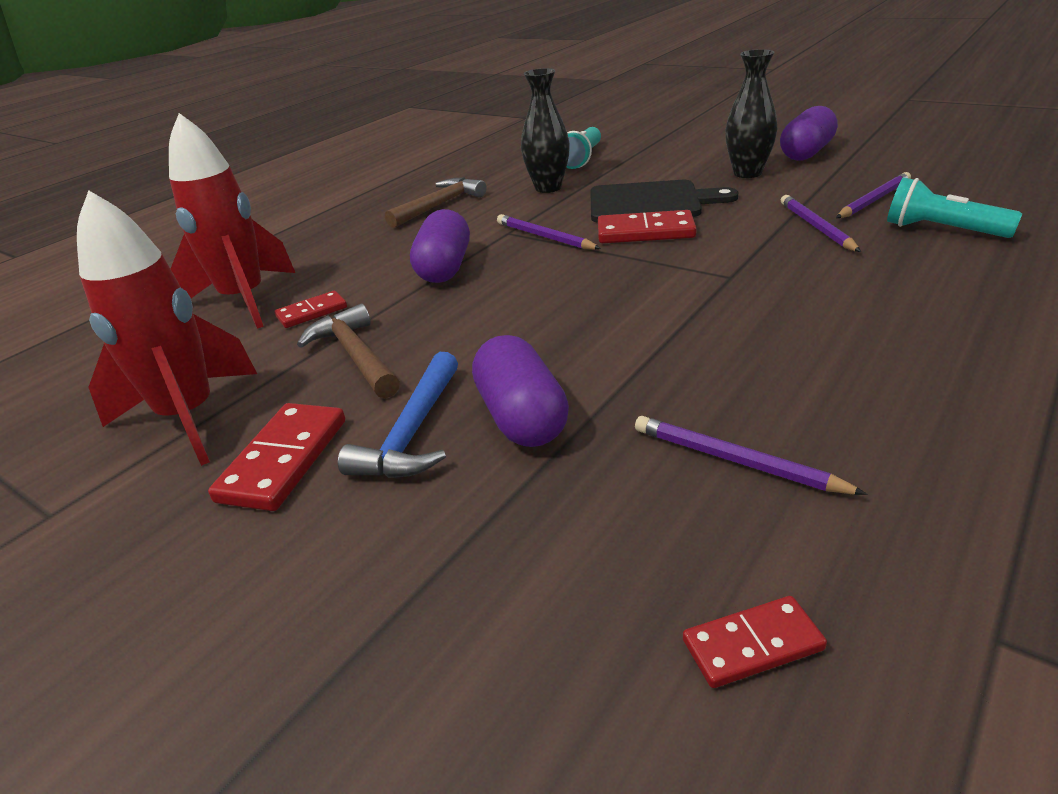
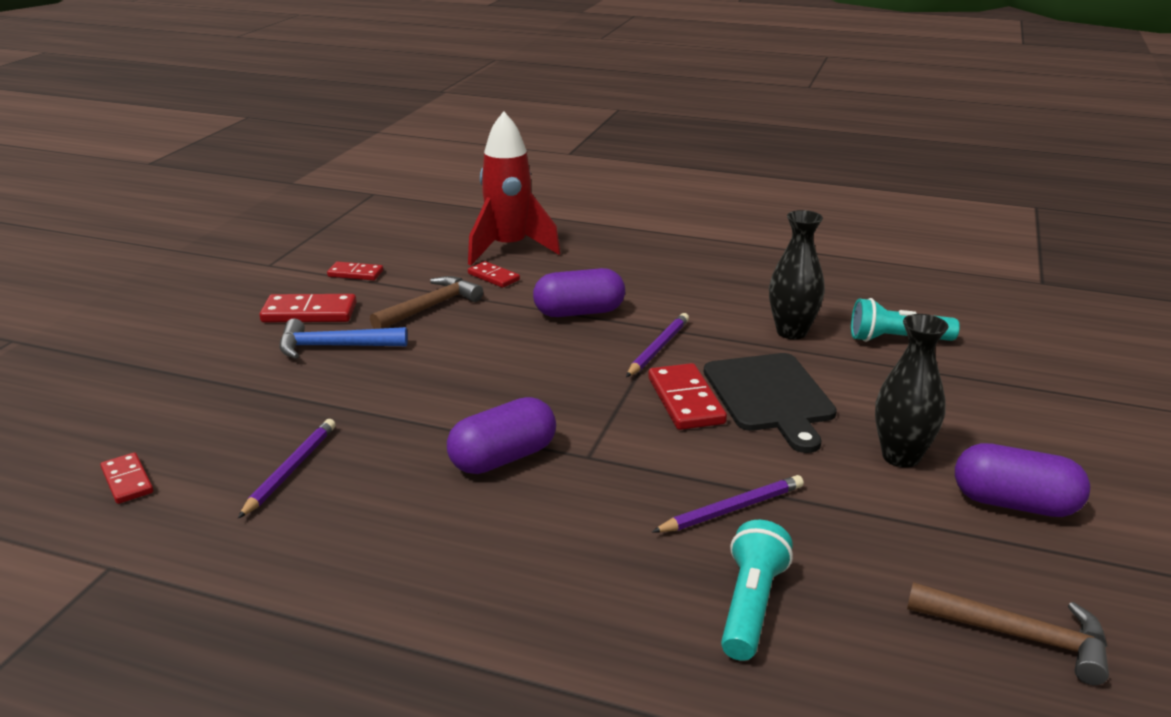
camera: 70 degrees right, 5 degrees down
red rocket [77,190,257,466] -> red domino [327,262,383,280]
brown hammer [385,177,487,228] -> brown hammer moved to [907,582,1109,685]
purple capsule [472,335,569,447] -> purple capsule moved to [447,397,556,474]
purple pencil [836,172,911,218] -> none

